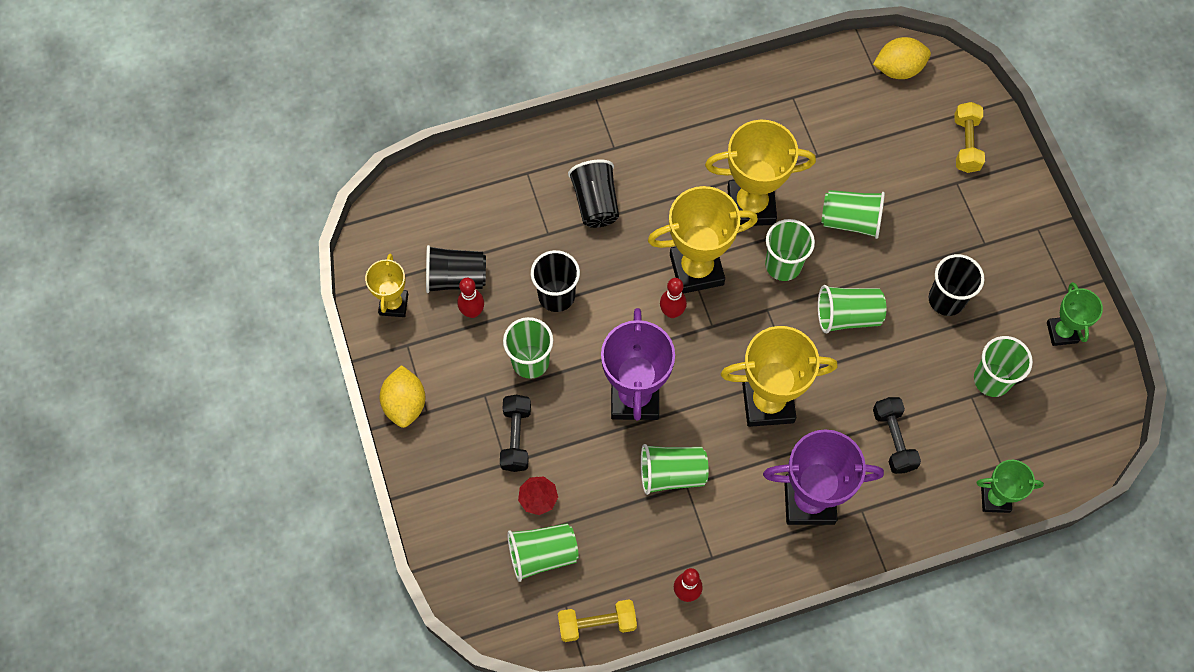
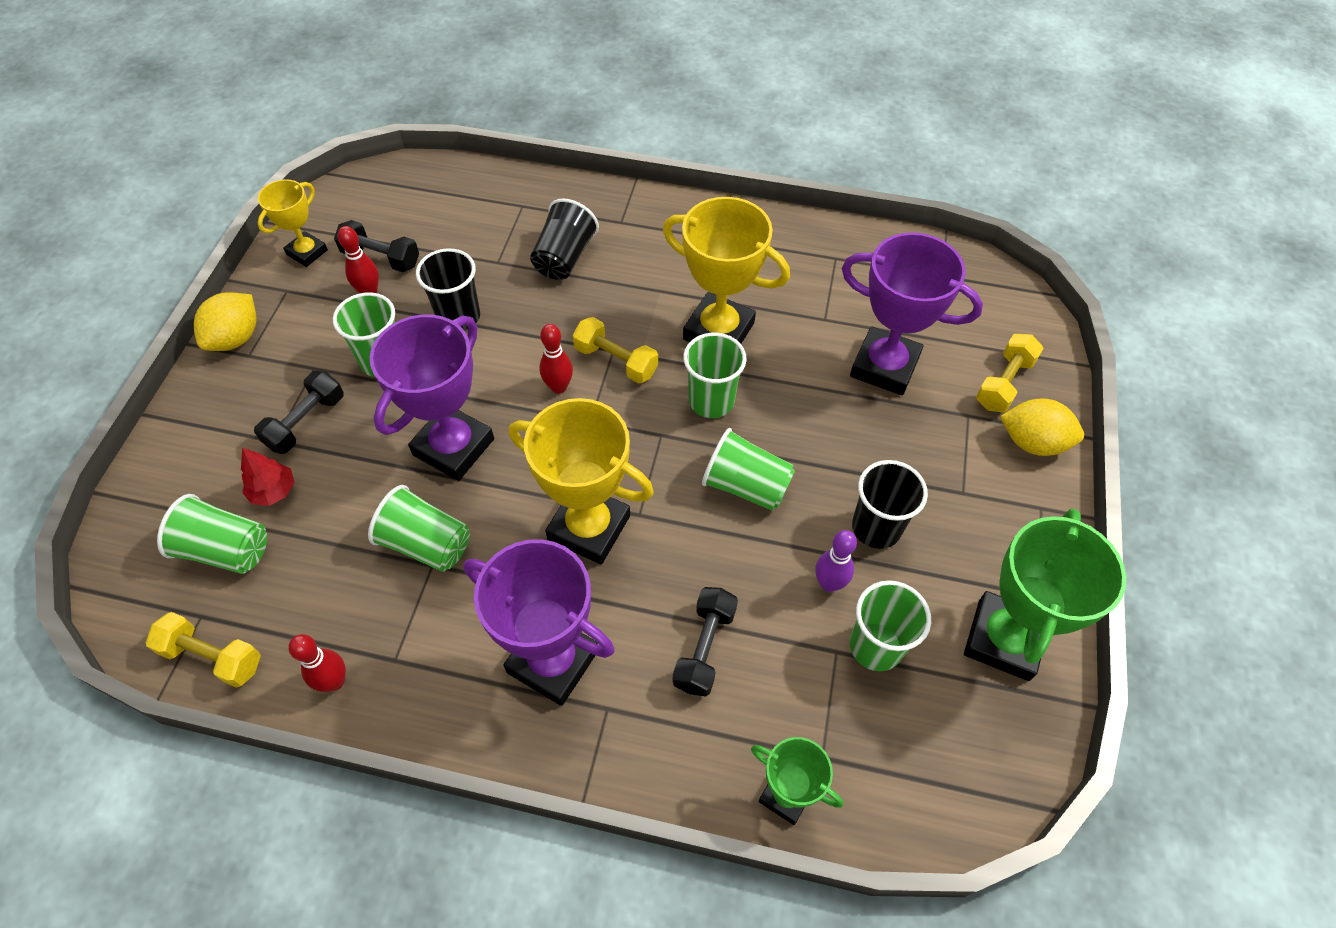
camera: 30 degrees right, 10 degrees down
black cup [426,245,486,293] -> black dumbbell [334,220,419,272]
yellow trophy [648,186,758,294] -> yellow dumbbell [573,317,658,384]
green cup [821,190,885,239] -> none
yellow lemon [873,37,931,79] -> yellow lemon moved to [1000,399,1084,456]
green trophy [1047,282,1103,346] -> green trophy [964,508,1126,681], size x1.76
none -> purple bowling pin [815,530,857,592]
none -> purple trophy [842,232,983,395]

